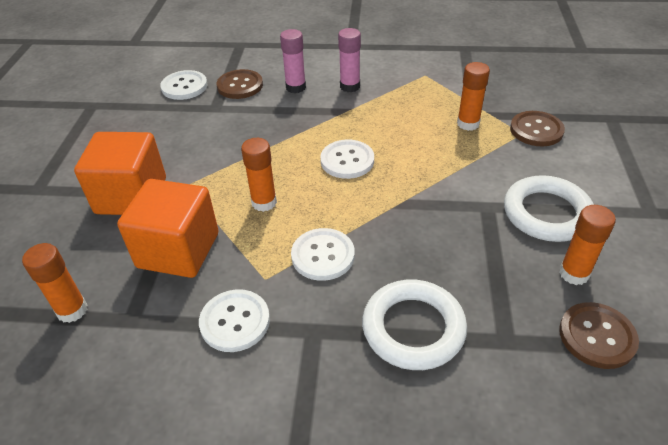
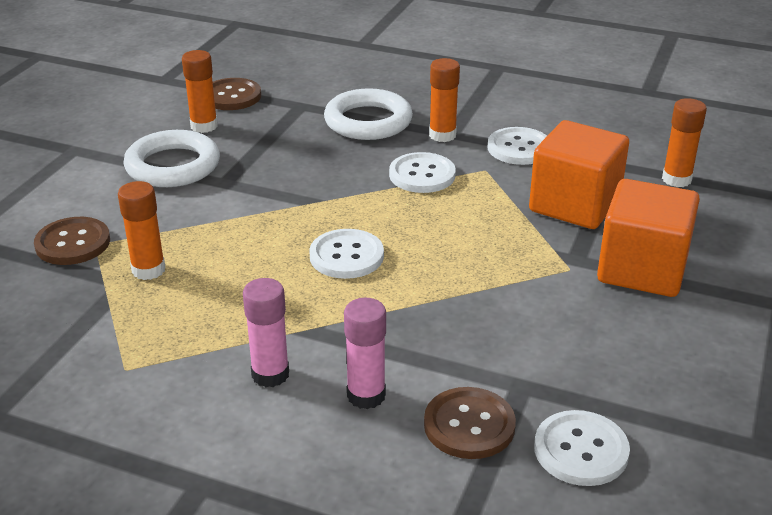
camera: 165 degrees left, 10 degrees down
orange glue stick [241,138,277,212] -> orange glue stick moved to [429,58,460,142]

